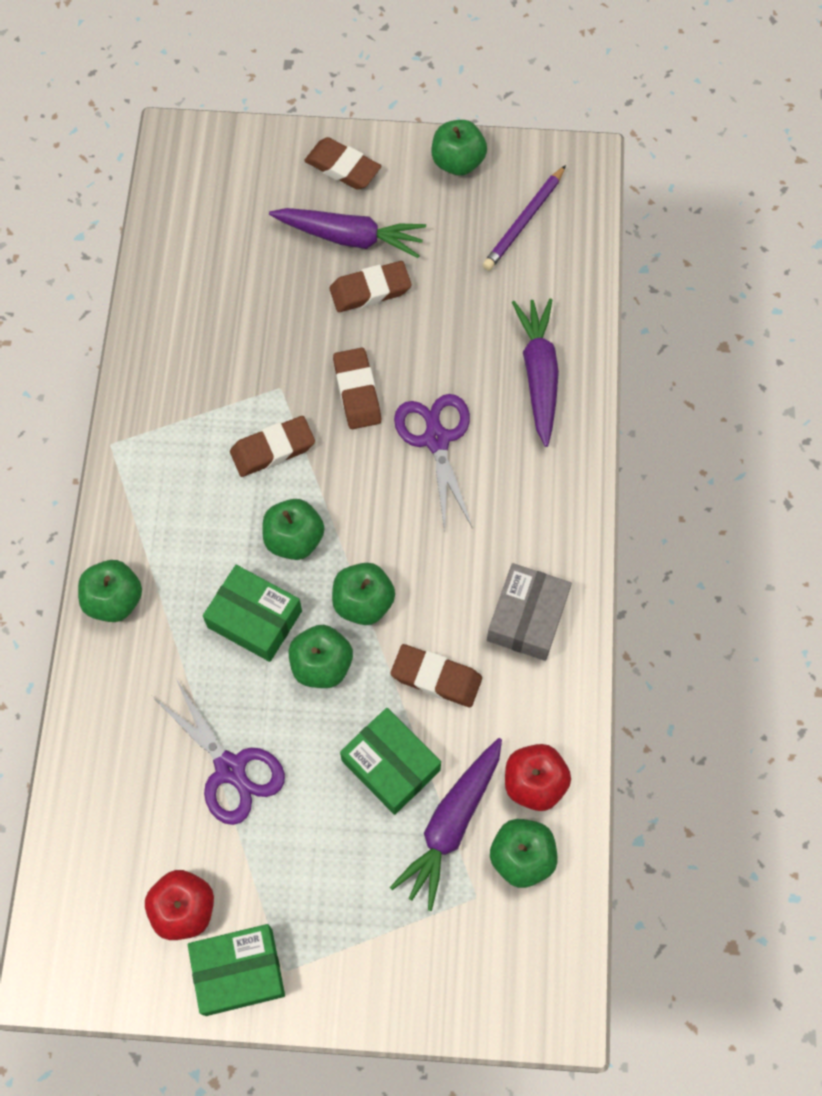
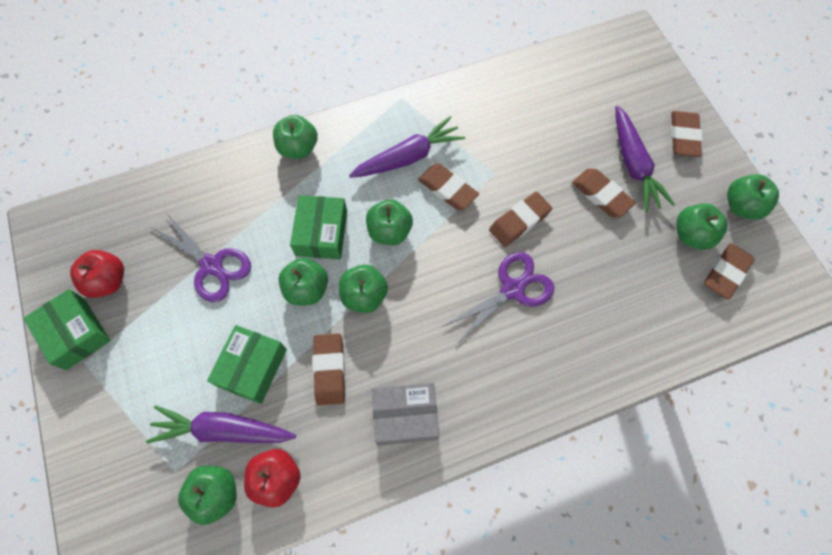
camera: 65 degrees right, 0 degrees up
purple scissors [152,677,285,825] -> purple scissors turned 75 degrees counterclockwise [152,213,251,302]
purple pencil [483,165,566,271] -> brown eraser [704,243,754,300]
purple carrot [512,298,559,447] -> purple carrot moved to [349,116,465,178]
none -> green apple [676,203,728,250]

